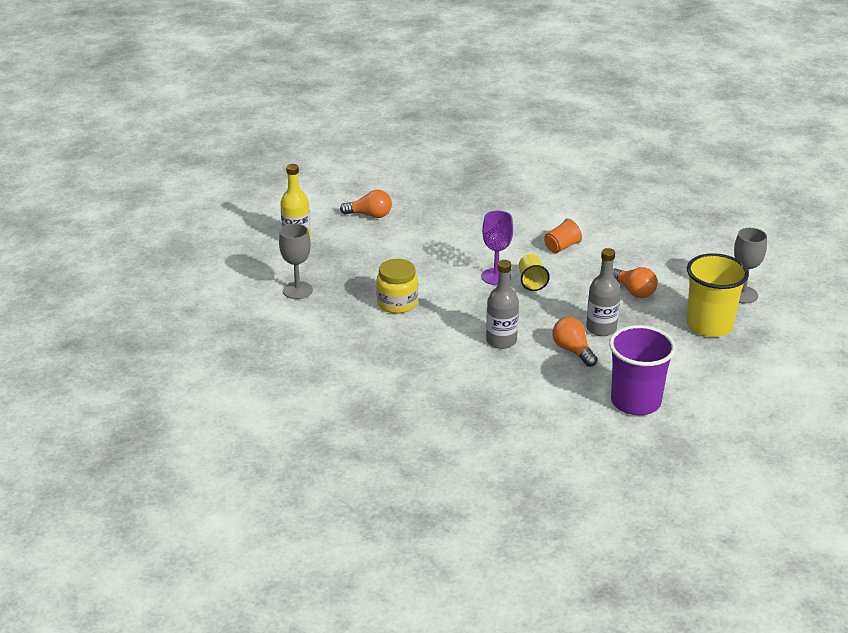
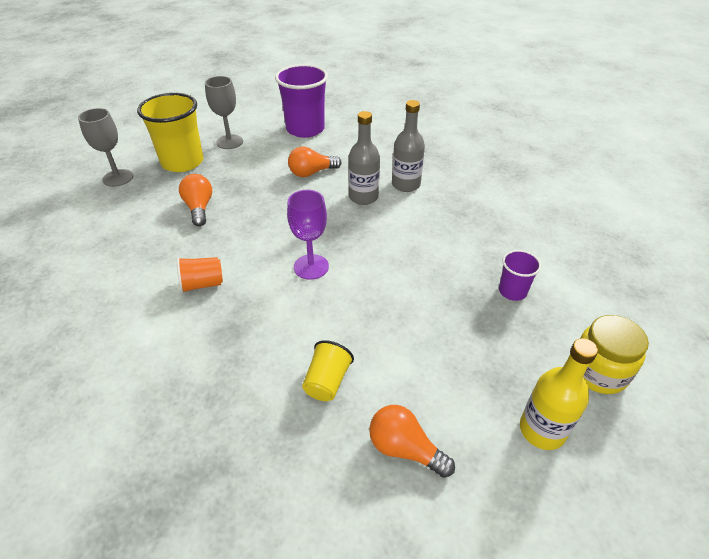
camera: 155 degrees left, 10 degrees up
grey goblet [279,224,313,299] -> grey goblet moved to [205,76,243,149]
yellow jar [376,259,418,314] -> yellow jar moved to [580,315,649,394]
yellow cup [519,254,550,291] -> yellow cup moved to [302,340,354,401]
orange light bulb [552,317,598,367] -> orange light bulb turned 75 degrees clockwise [288,147,341,177]
grey bottle [586,248,621,336] -> grey bottle moved to [392,100,425,192]
none -> purple cup [499,250,541,301]

